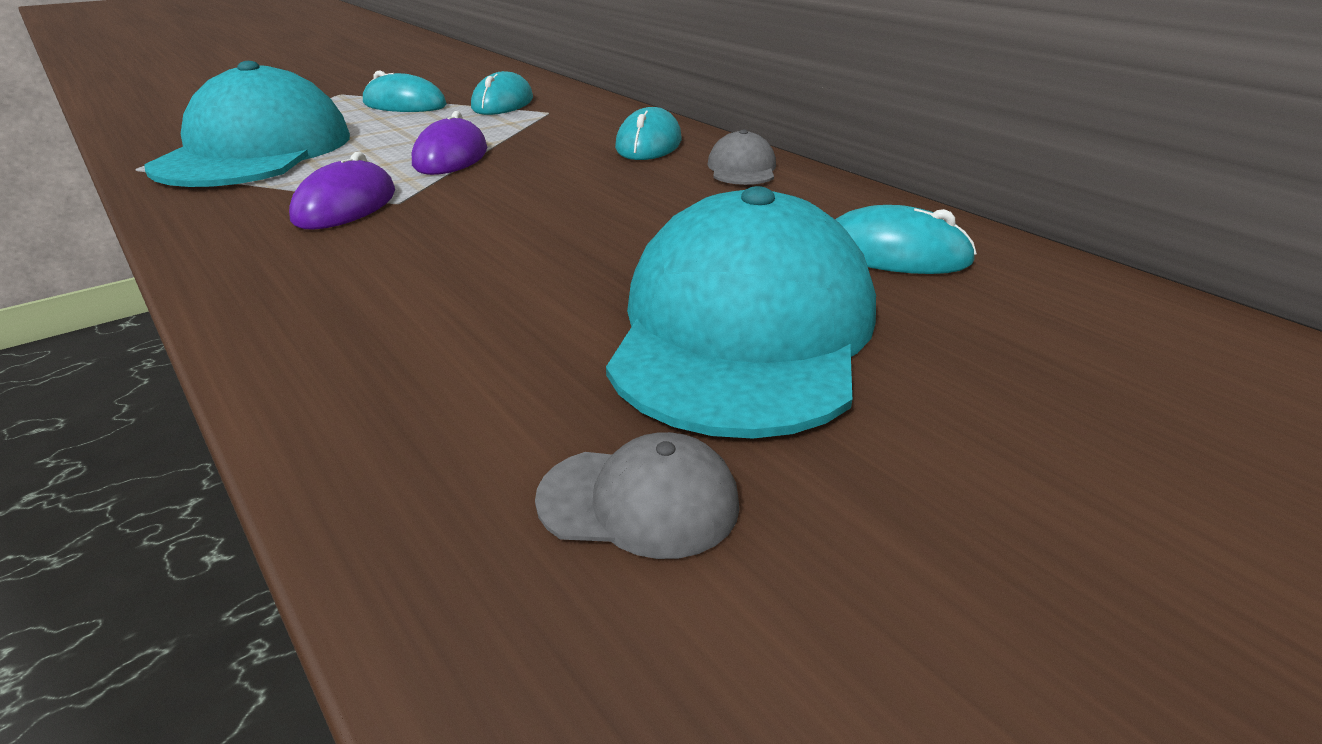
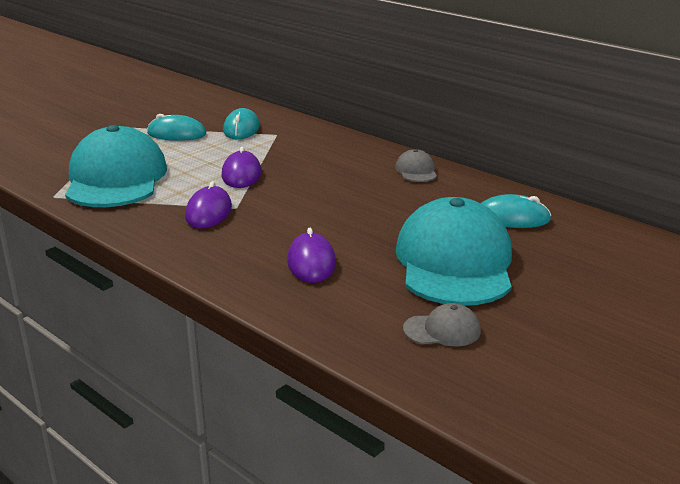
camera: 10 degrees left, 5 degrees down
turquoise mouse [615,107,682,160] -> none
none -> purple mouse [287,228,336,283]

